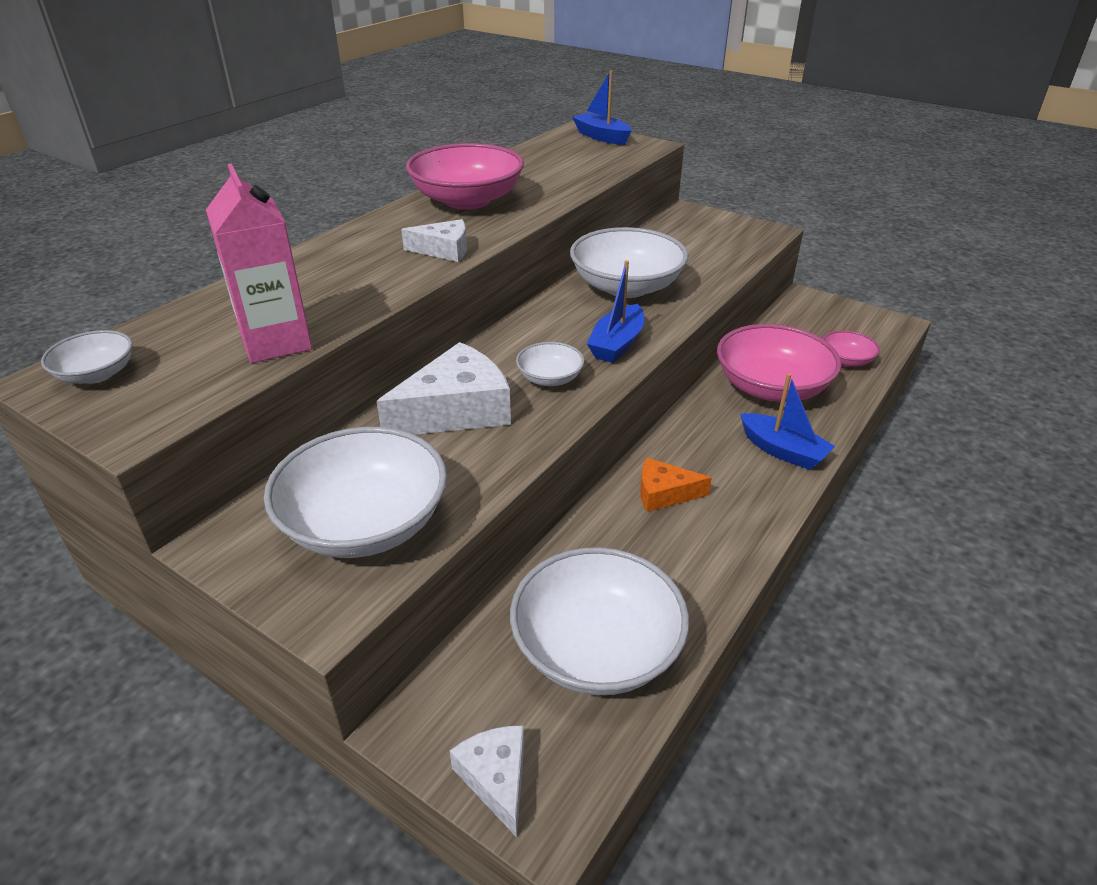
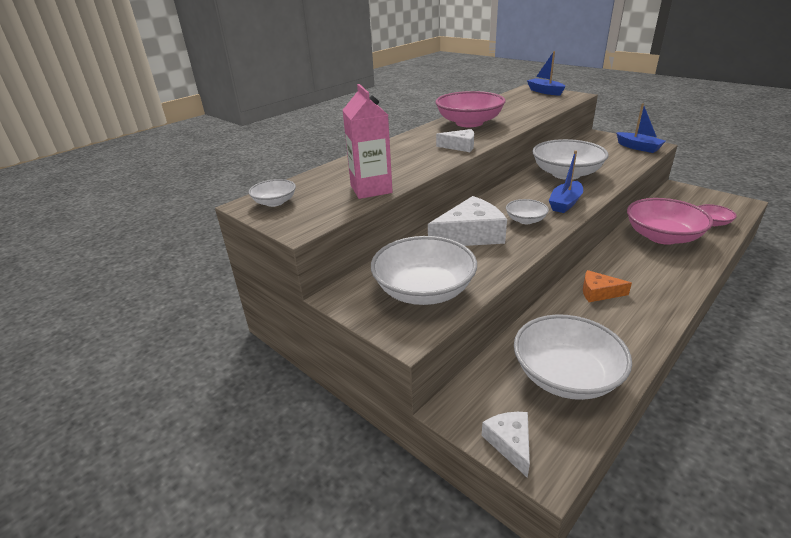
camera: 10 degrees right, 5 degrees down
blue boat [740,373,835,470] -> blue boat moved to [616,103,666,153]

